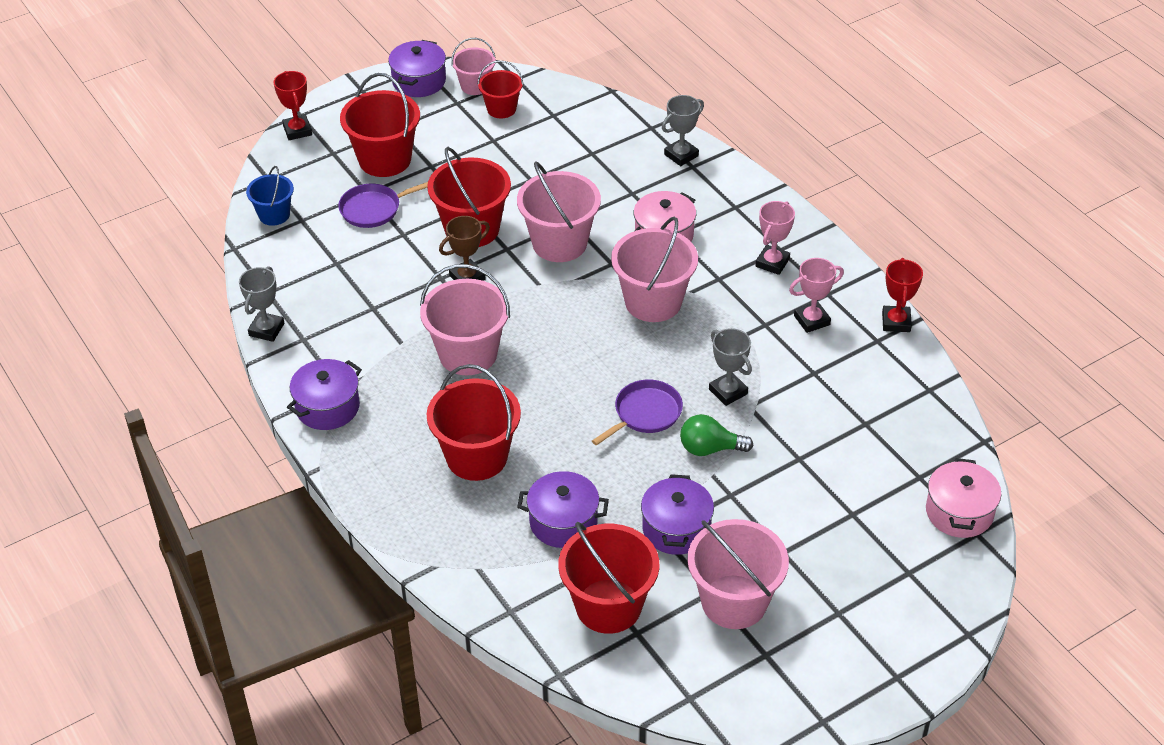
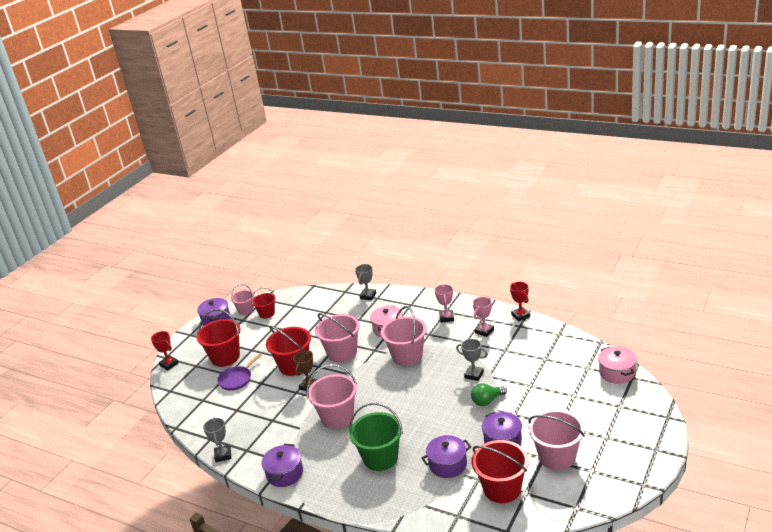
camera: 25 degrees left, 15 degrees down
blue bucket [246,166,294,226] -> none
red bucket [427,364,521,481] -> green bucket [349,403,403,471]
purple pan [592,380,683,446] -> none

